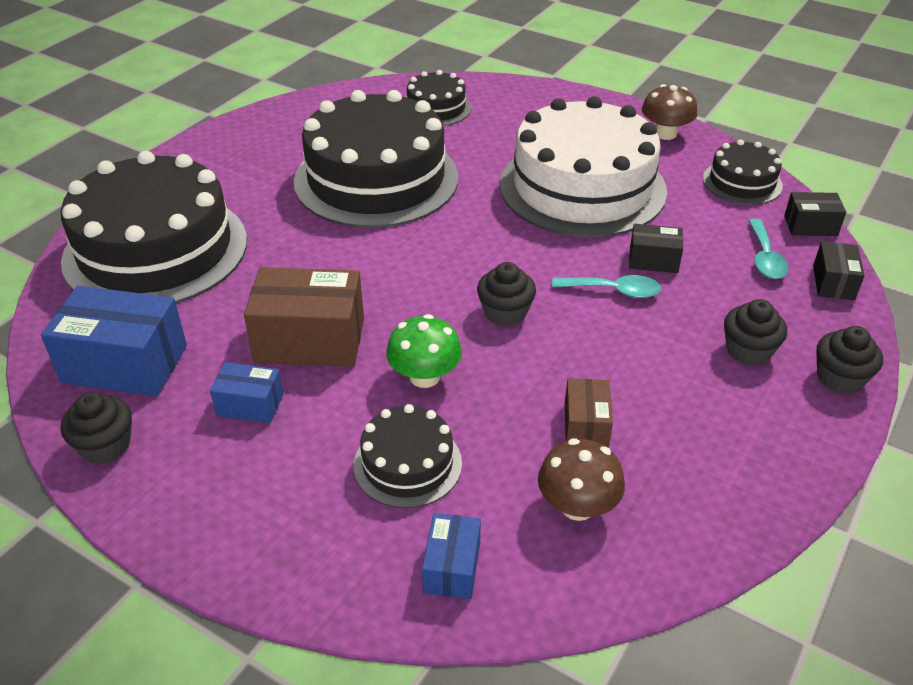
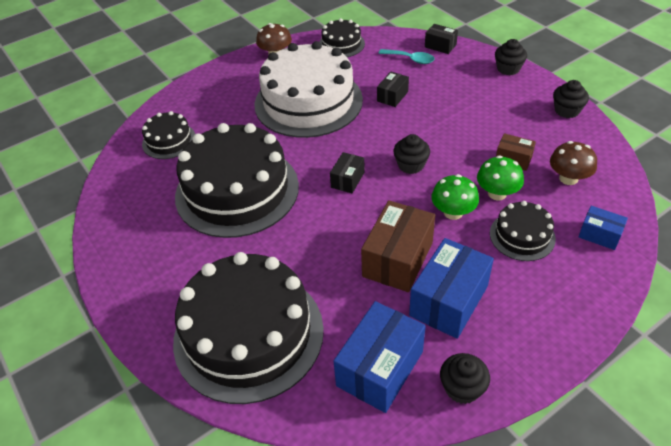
camera: 65 degrees left, 5 degrees up
blue box [210,362,284,423] -> blue box [409,238,494,339], size x1.89
turquoise spoon [552,275,661,298] -> none
black cupcake [724,299,787,366] -> black cupcake moved to [553,80,589,118]
black box [784,192,846,236] -> black box moved to [330,152,365,193]
none -> green mushroom [477,156,524,200]

